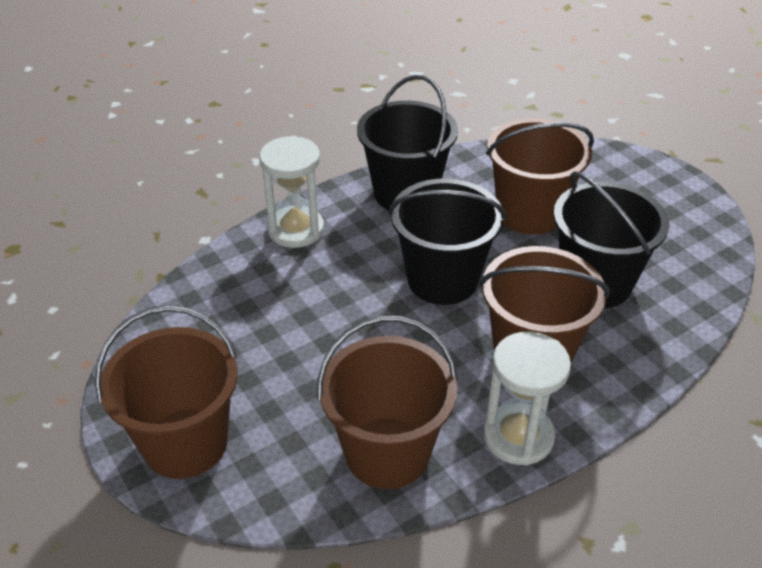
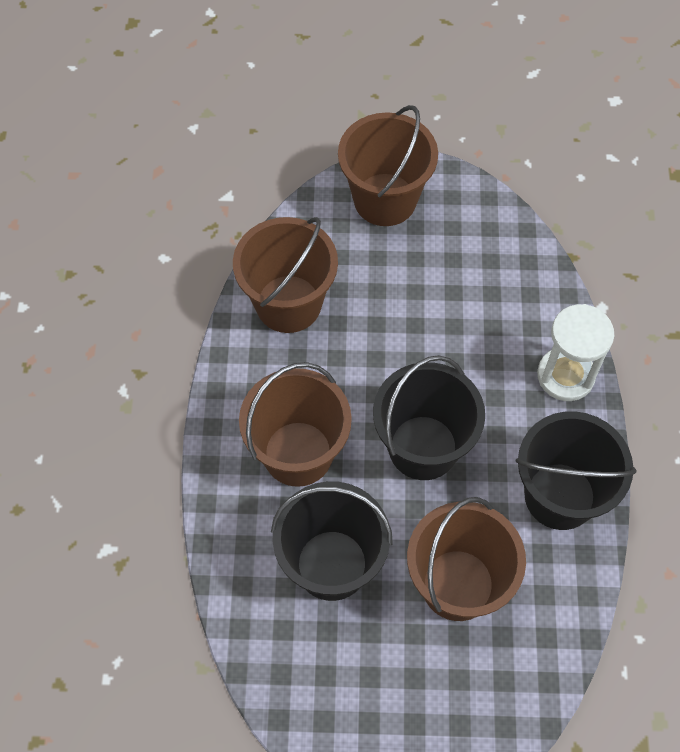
camera: 125 degrees right, 20 degrees up
white hourglass [483,332,571,466] -> none

